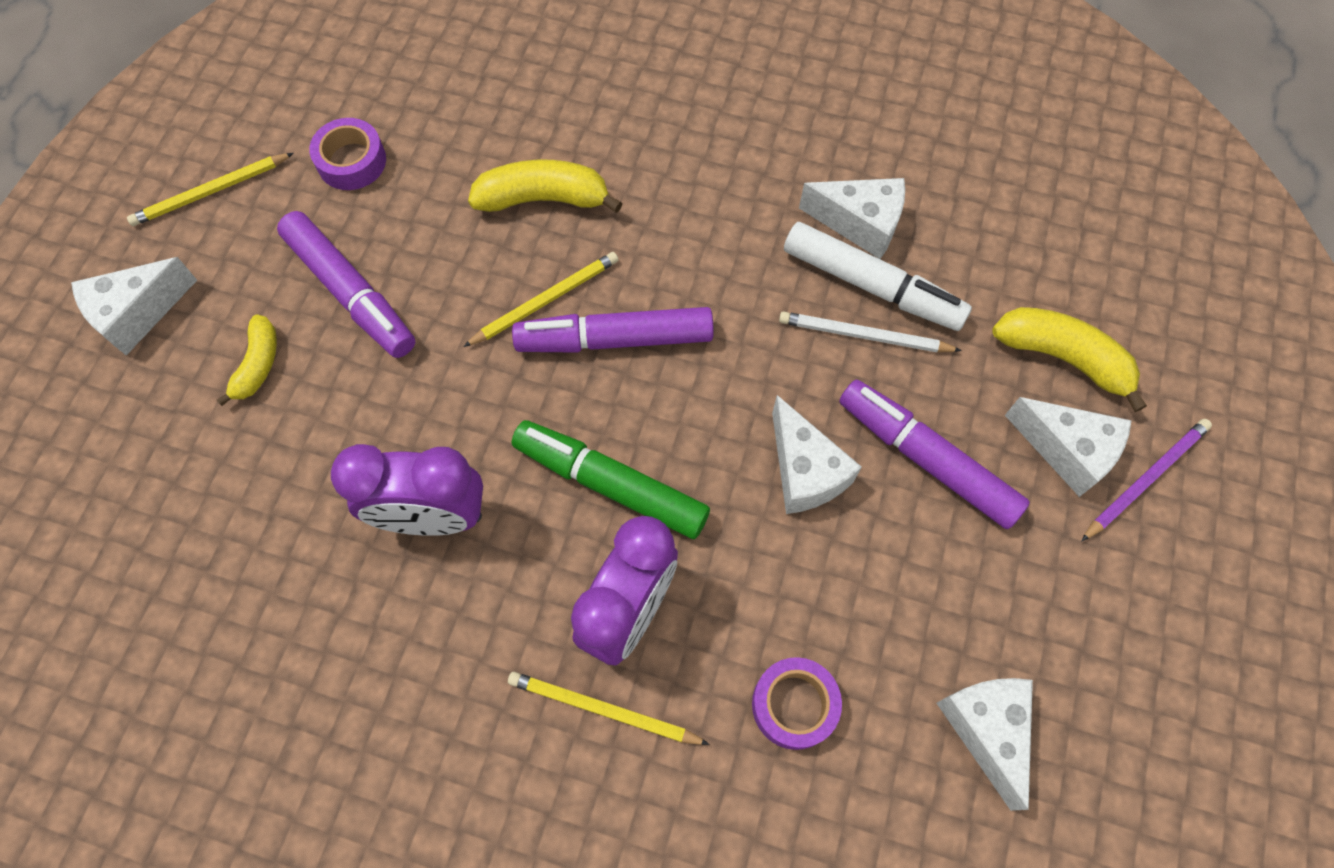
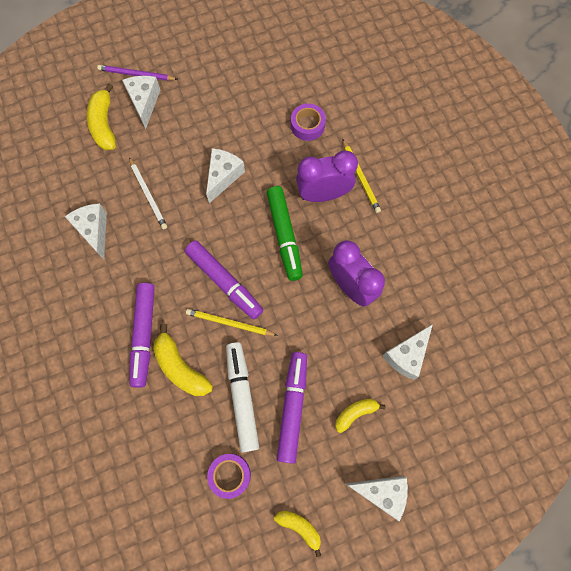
camera: 130 degrees left, 5 degrees up
yellow pencil [127,153,294,226] -> yellow banana [274,510,321,557]
white marker [784,222,972,331] -> white marker moved to [226,342,259,453]
purple marker [839,380,1030,529] -> purple marker moved to [130,283,155,388]
white cheese [937,678,1033,811] -> white cheese moved to [383,324,433,380]

